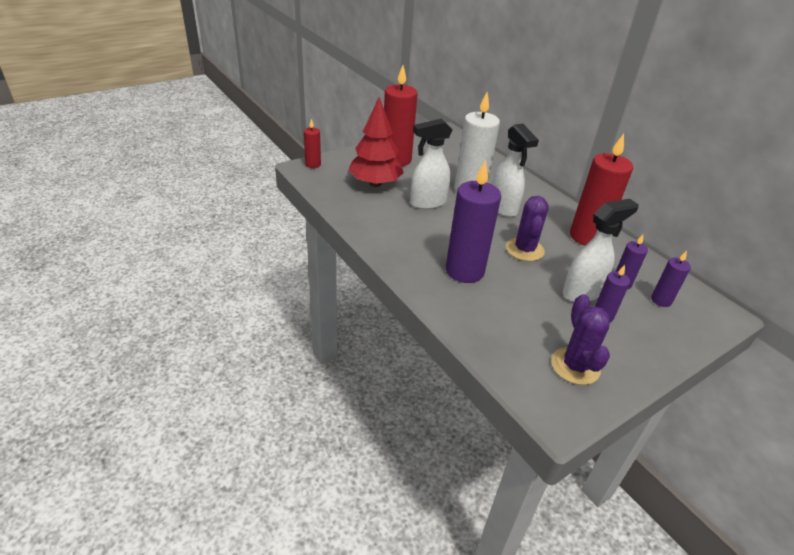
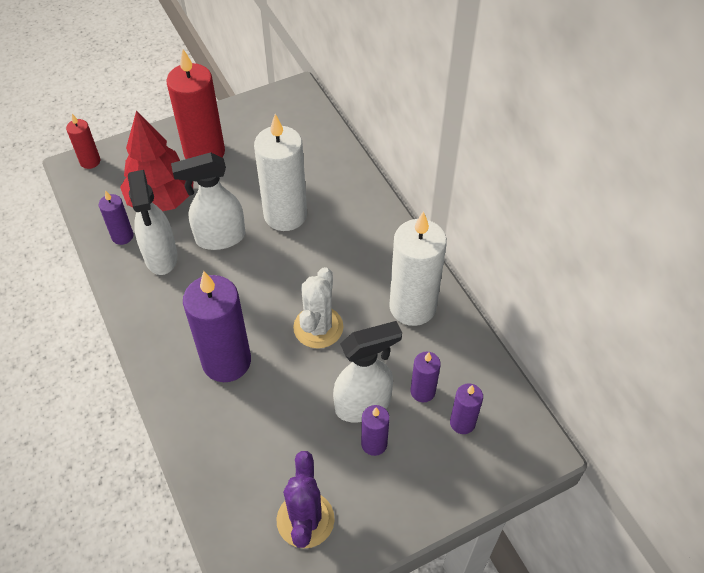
camera: 10 degrees right, 15 degrees up
white spray bottle [492,124,539,217] -> white spray bottle moved to [128,170,178,275]
purple cactus [506,196,549,261] -> white cactus [293,267,344,348]
red candle [570,134,633,246] -> white candle [389,211,447,326]
none -> purple candle [99,190,134,245]

